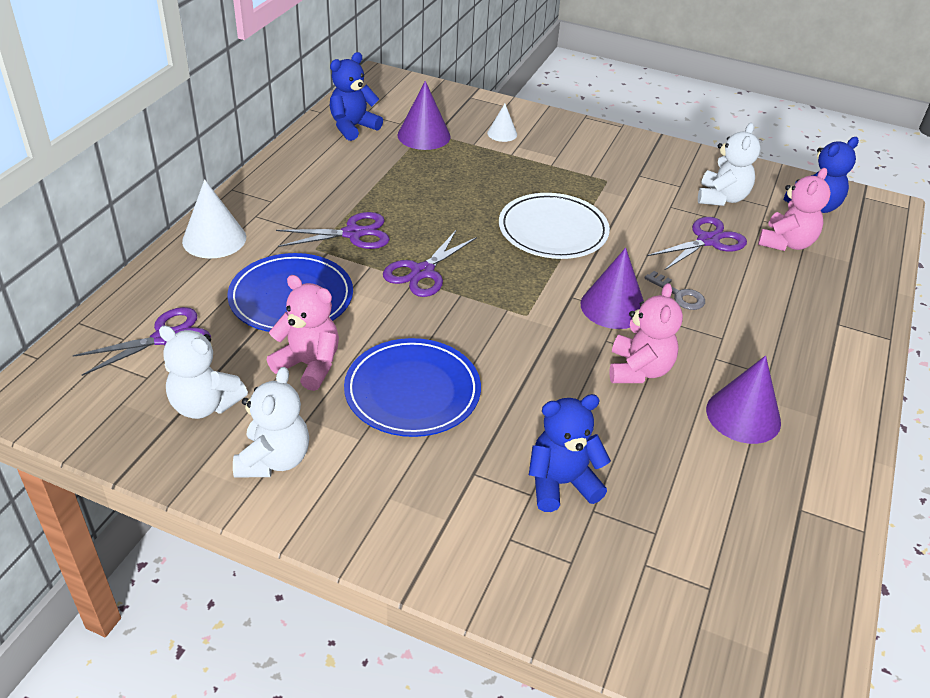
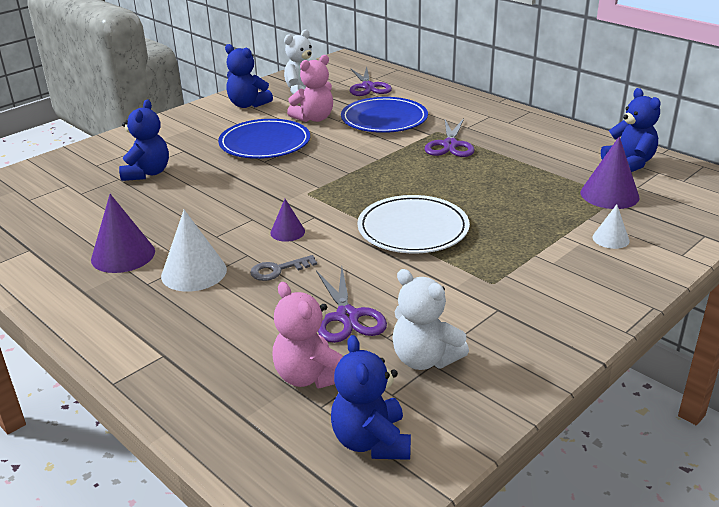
camera: 115 degrees right, 10 degrees down
white cone [182,179,246,259] -> white cone moved to [161,210,227,292]
white teddy bear [233,367,309,478] -> blue teddy bear [225,44,273,108]
purple scissors [383,229,477,297] -> none
purple cone [581,248,644,329] -> purple cone [270,199,305,242], size x0.57
pink teddy bear [609,283,683,383] -> none

